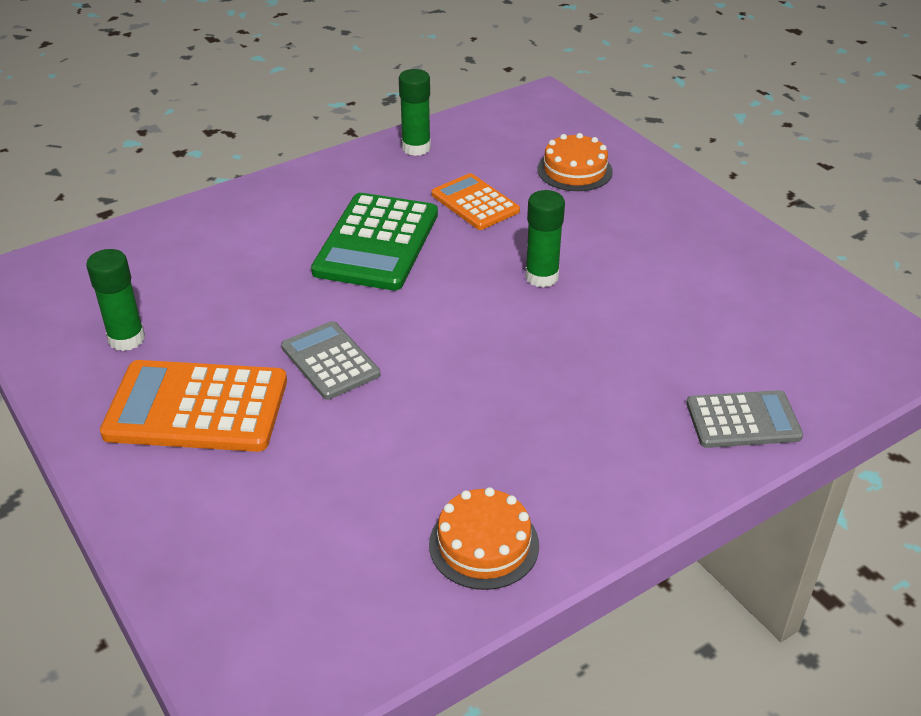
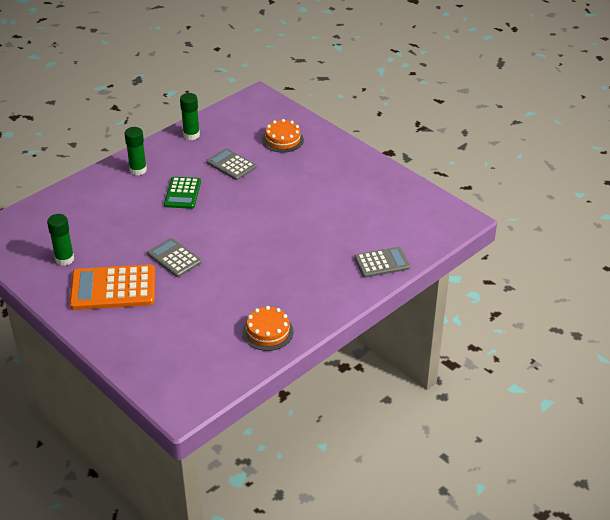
camera: 10 degrees left, 0 degrees up
green calculator [311,193,438,291] -> green calculator [164,177,201,209], size x0.61
orange calculator [432,173,520,230] -> grey calculator [206,148,257,180]
green glue stick [525,190,565,288] -> green glue stick moved to [124,127,147,175]

